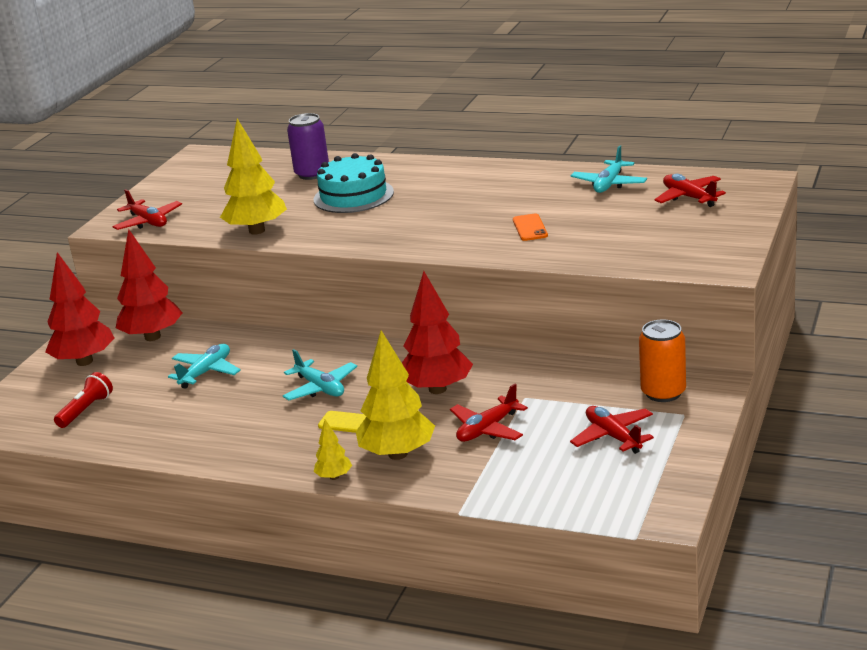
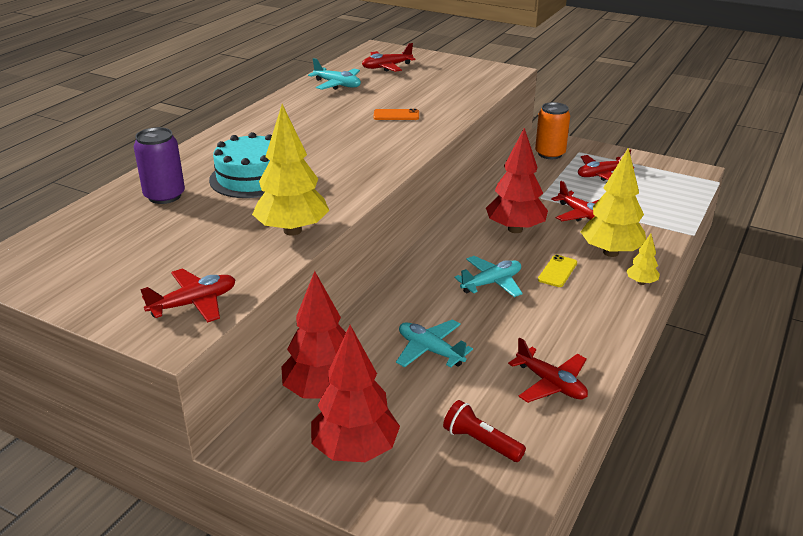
camera: 85 degrees left, 5 degrees up
none -> red plane [508,338,588,403]

